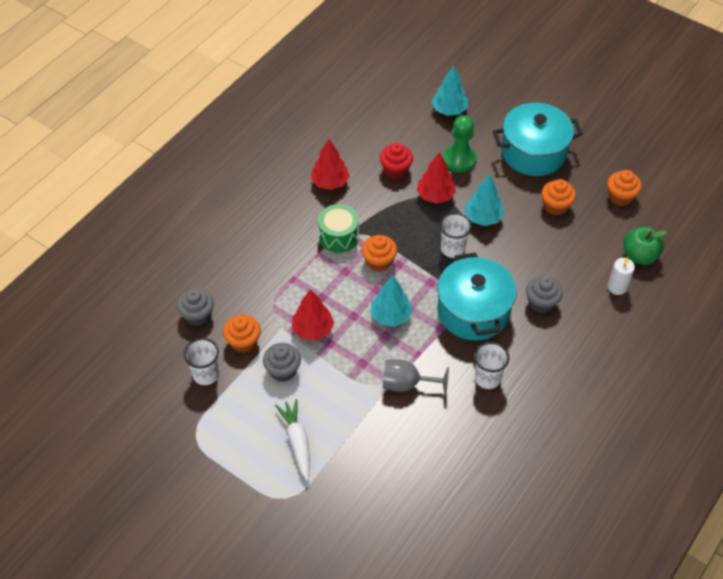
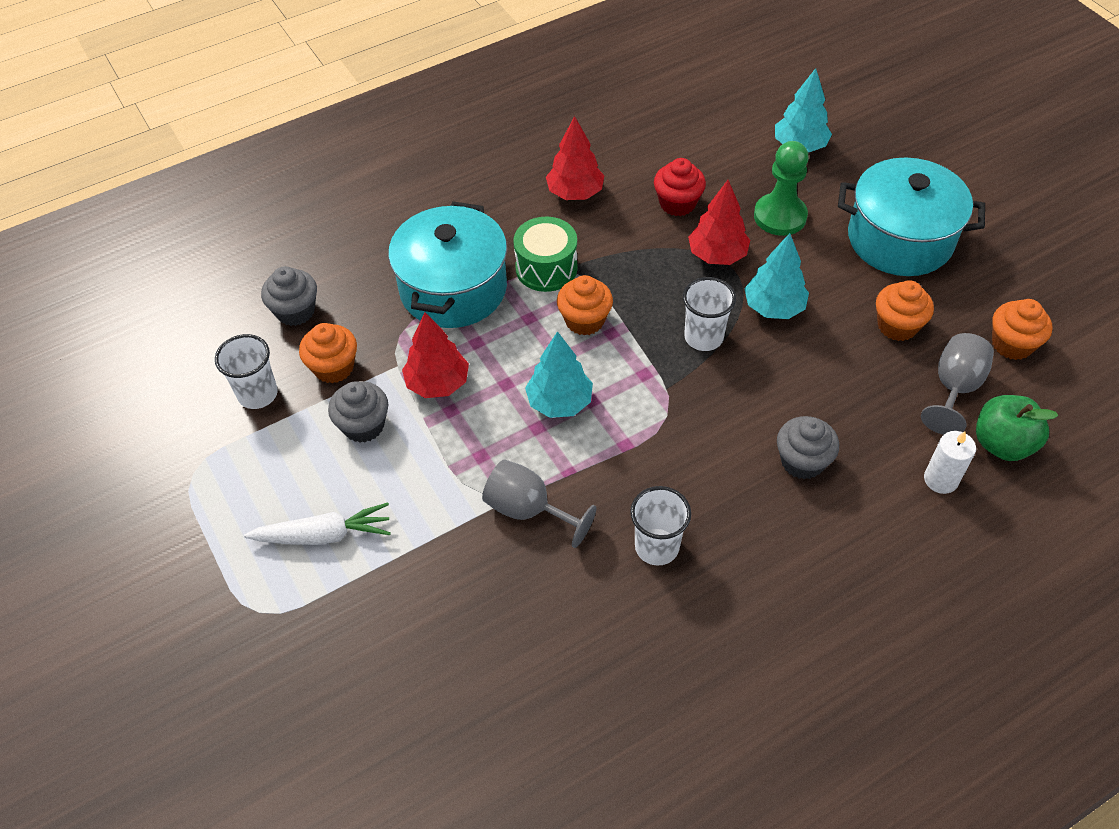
camera: 25 degrees right, 0 degrees up
white carrot [275,399,310,481] -> white carrot turned 75 degrees clockwise [244,502,391,545]
turquoise pot [437,252,517,341] -> turquoise pot moved to [388,201,507,328]
none -> grey goblet [921,333,994,435]

